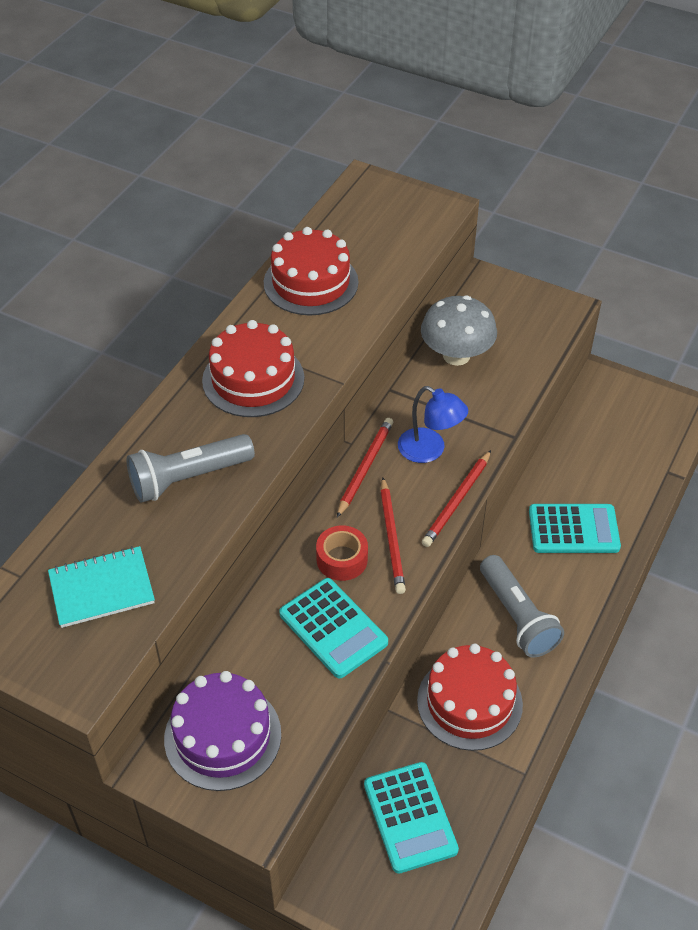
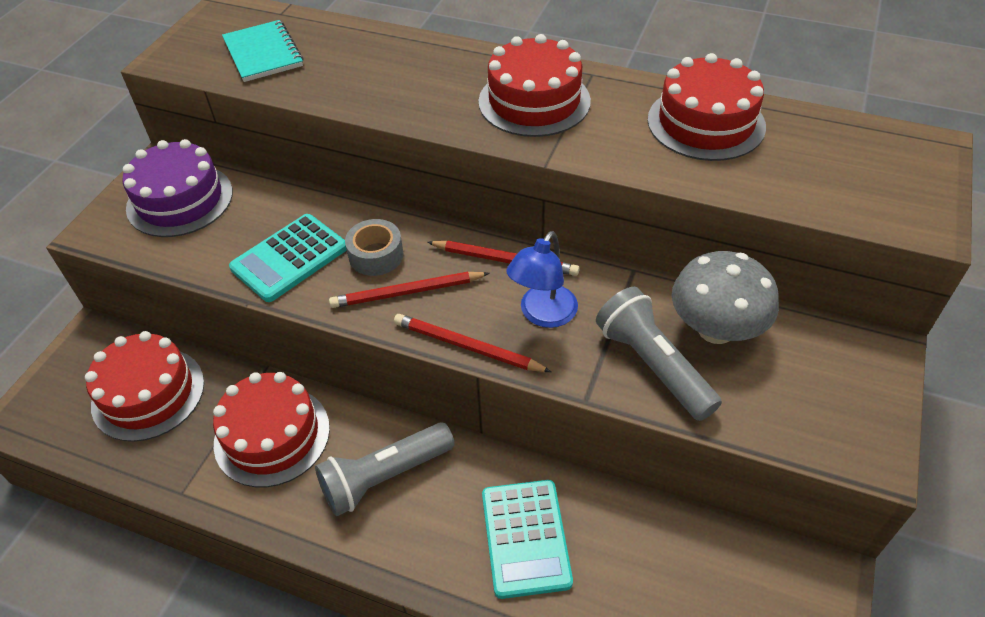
camera: 85 degrees right, 0 degrees up
grey flashlight [126,434,255,503] -> grey flashlight moved to [596,287,722,421]
red tape [316,525,368,581] -> grey tape [345,219,403,276]
turquoise calculator [364,762,459,874] -> red cake [85,331,204,442]

